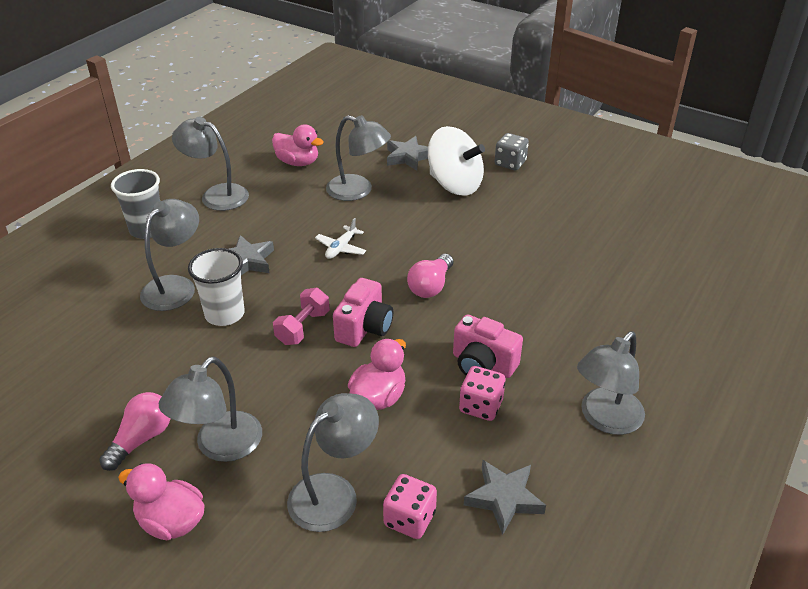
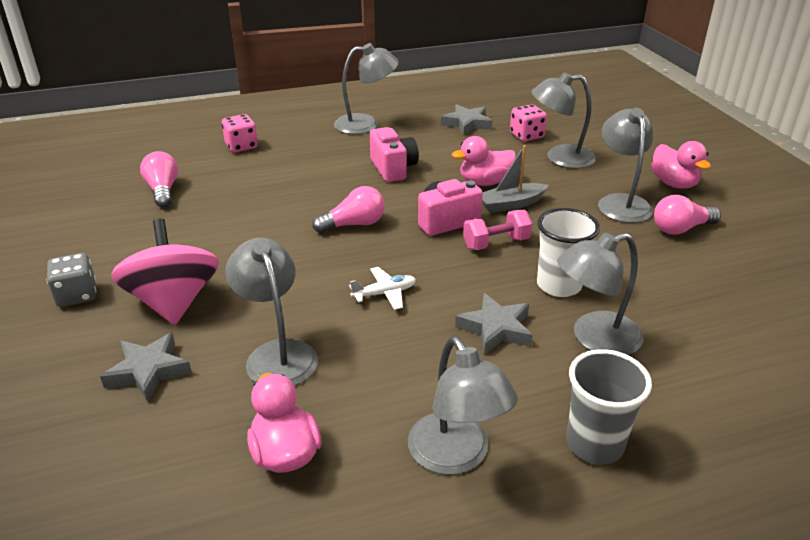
camera: 140 degrees left, 5 degrees down
grey lamp [159,357,262,462] -> grey lamp turned 75 degrees counterclockwise [598,108,653,223]
white spinning top [428,126,485,196] -> pink spinning top [111,219,219,325]
pink dice [459,366,505,421] -> pink dice moved to [222,114,258,152]
none -> pink light bulb [140,151,178,207]
none -> grey boat [482,145,549,213]

